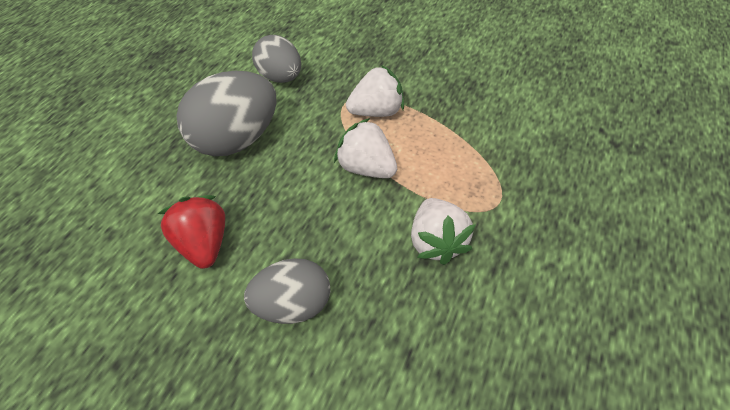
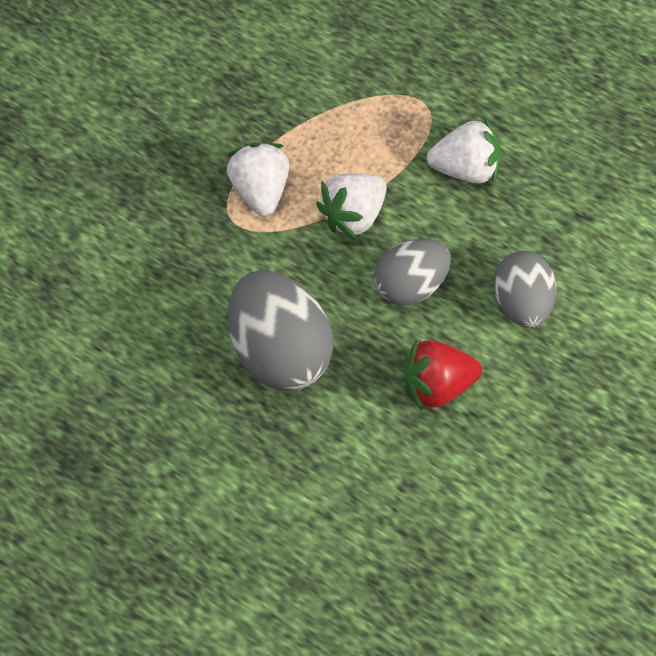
camera: 80 degrees left, 10 degrees up
grey egg [252,35,301,83] -> grey egg moved to [374,239,451,305]

